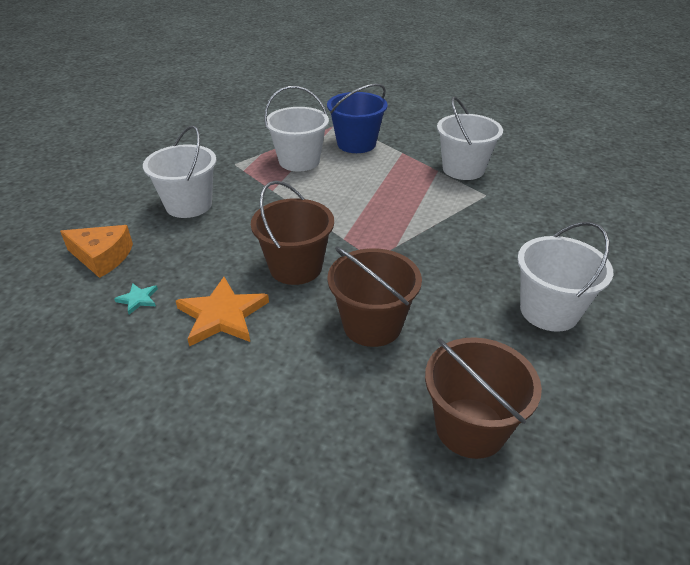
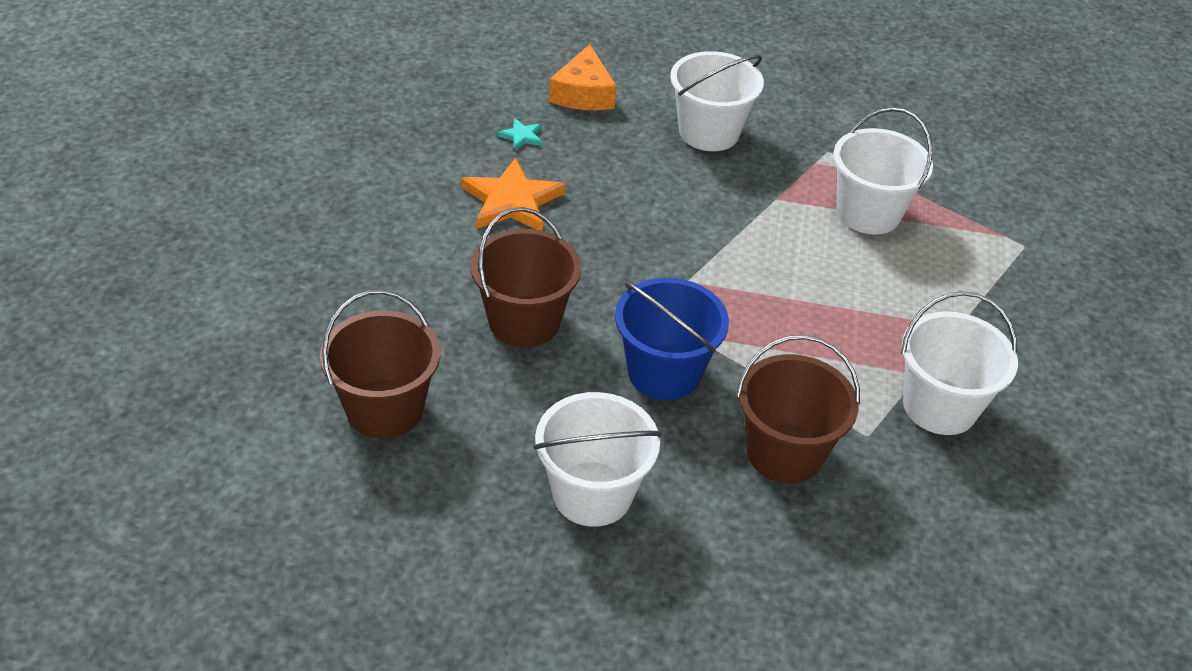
camera: 75 degrees right, 5 degrees up
brown bucket [251,181,334,285] -> brown bucket moved to [736,335,860,483]
blue bucket [327,84,388,153] -> blue bucket moved to [615,278,729,400]

